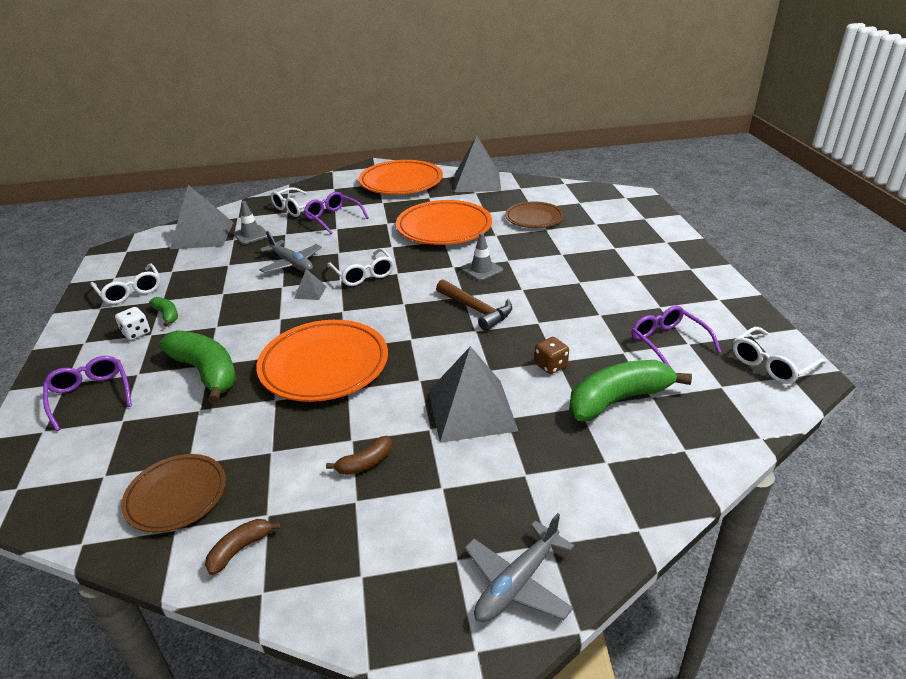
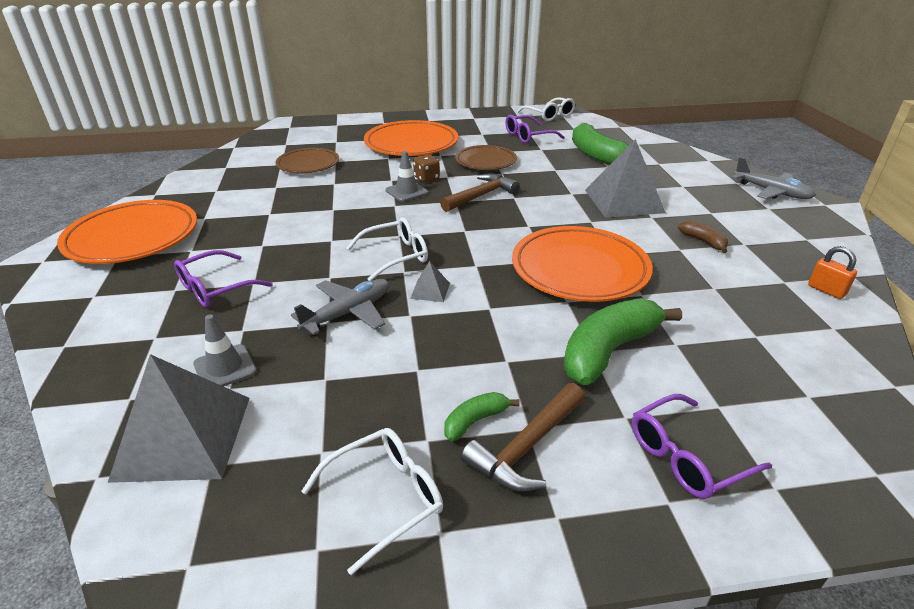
camera: 90 degrees left, 0 degrees up
white dice [115,307,150,340] -> brown hammer [461,383,585,492]
brown plate [121,454,226,533] -> brown plate moved to [455,145,517,170]
brown banana [205,519,281,575] -> orange padlock [808,246,857,299]
white glasses [271,187,325,217] -> none
orange plate [396,200,492,245] -> orange plate moved to [364,120,458,156]
grey pyramid [454,136,501,192] -> none
brown dice [535,337,569,374] -> brown dice moved to [413,155,440,182]

